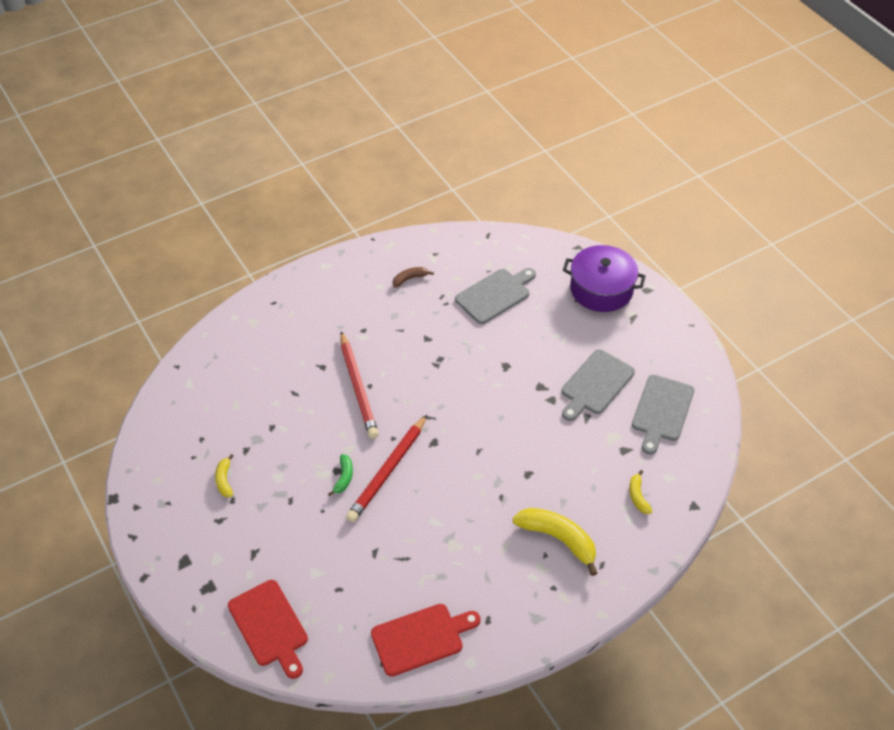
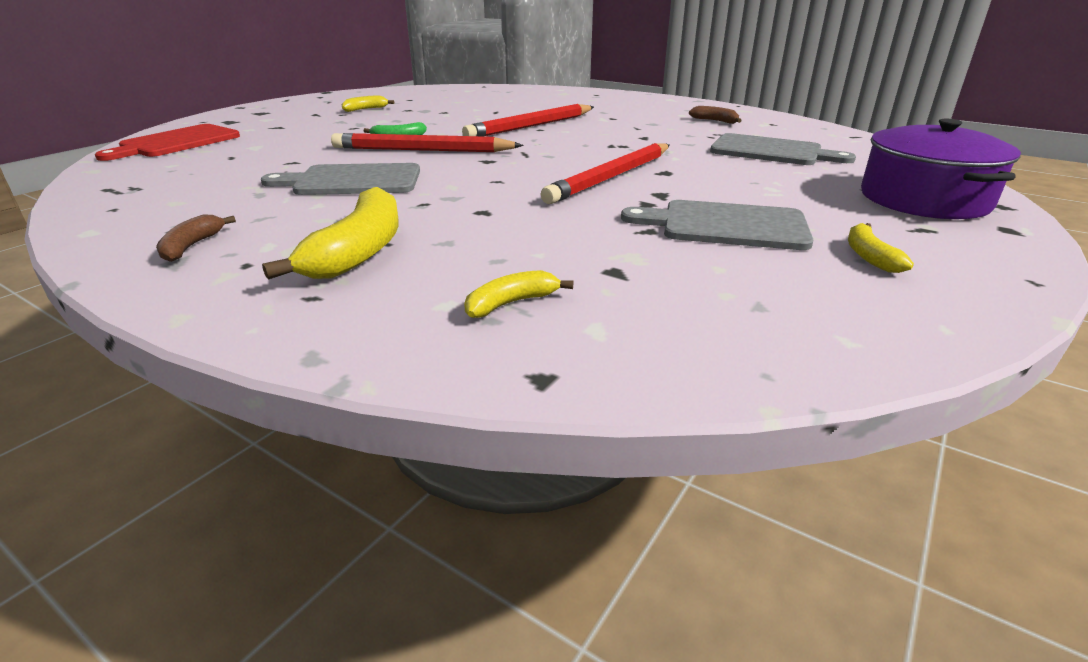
camera: 65 degrees right, 20 degrees down
red cutting board [371,604,481,677] -> none
grey cutting board [632,375,694,455] -> grey cutting board moved to [261,163,420,195]
none -> brown banana [156,214,236,262]
none -> red pencil [541,143,670,204]
none -> yellow banana [848,223,914,273]

